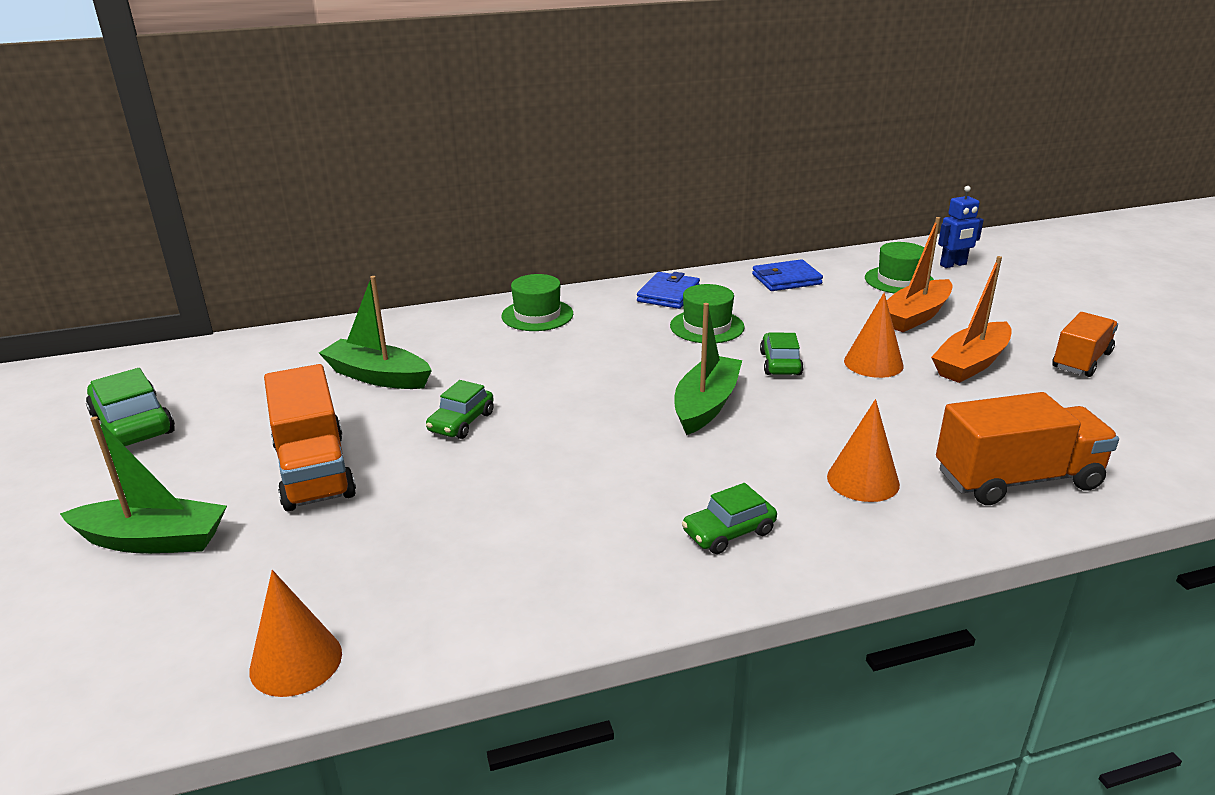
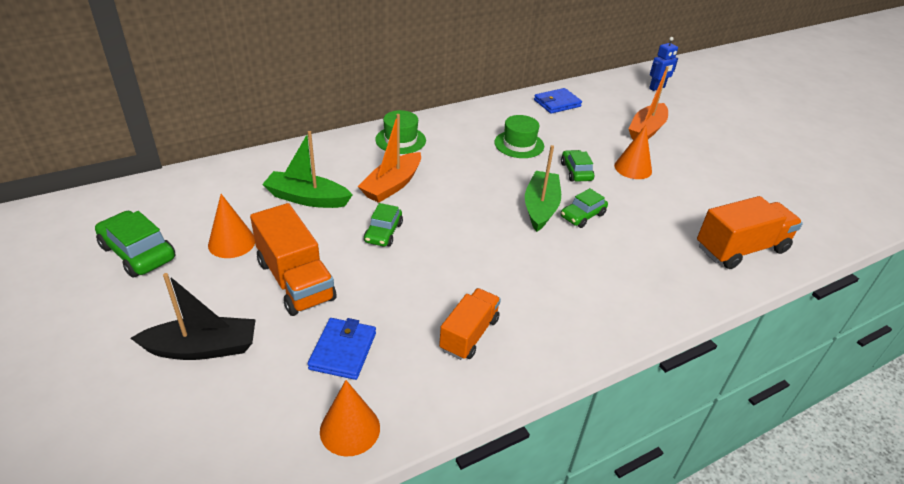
camera: 15 degrees left, 10 degrees up
green boat [60,416,227,553] -> black boat [130,273,256,360]
blue wallet [637,272,700,309] -> blue wallet moved to [308,318,376,380]
green car [682,483,777,554] -> green car moved to [561,188,608,228]
orange cone [827,399,900,502] -> orange cone moved to [208,194,255,258]
green hat [865,242,934,294] -> none
orange boat [931,256,1012,383] -> orange boat moved to [358,114,421,203]
orange truck [1052,312,1118,377] -> orange truck moved to [439,288,501,360]

